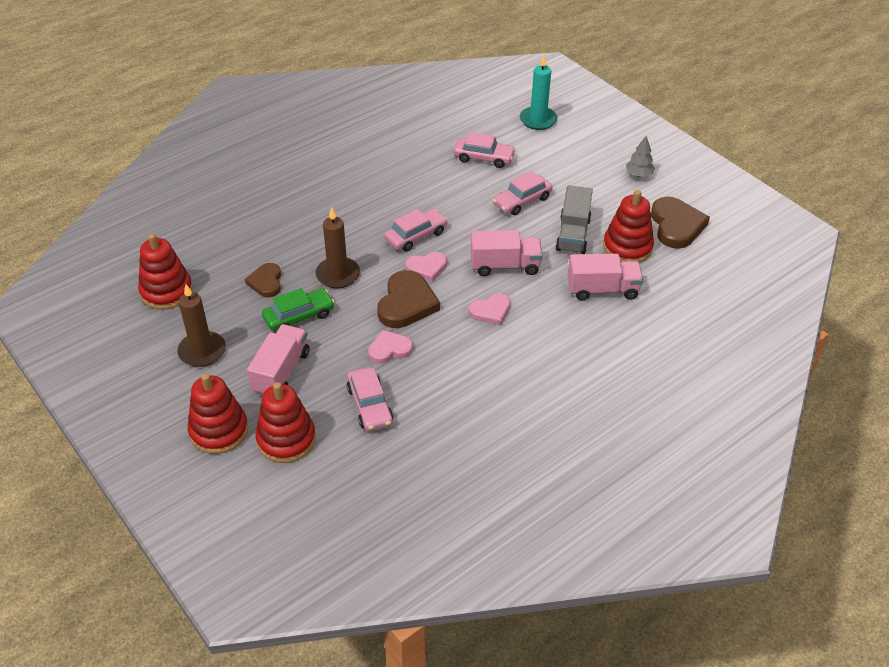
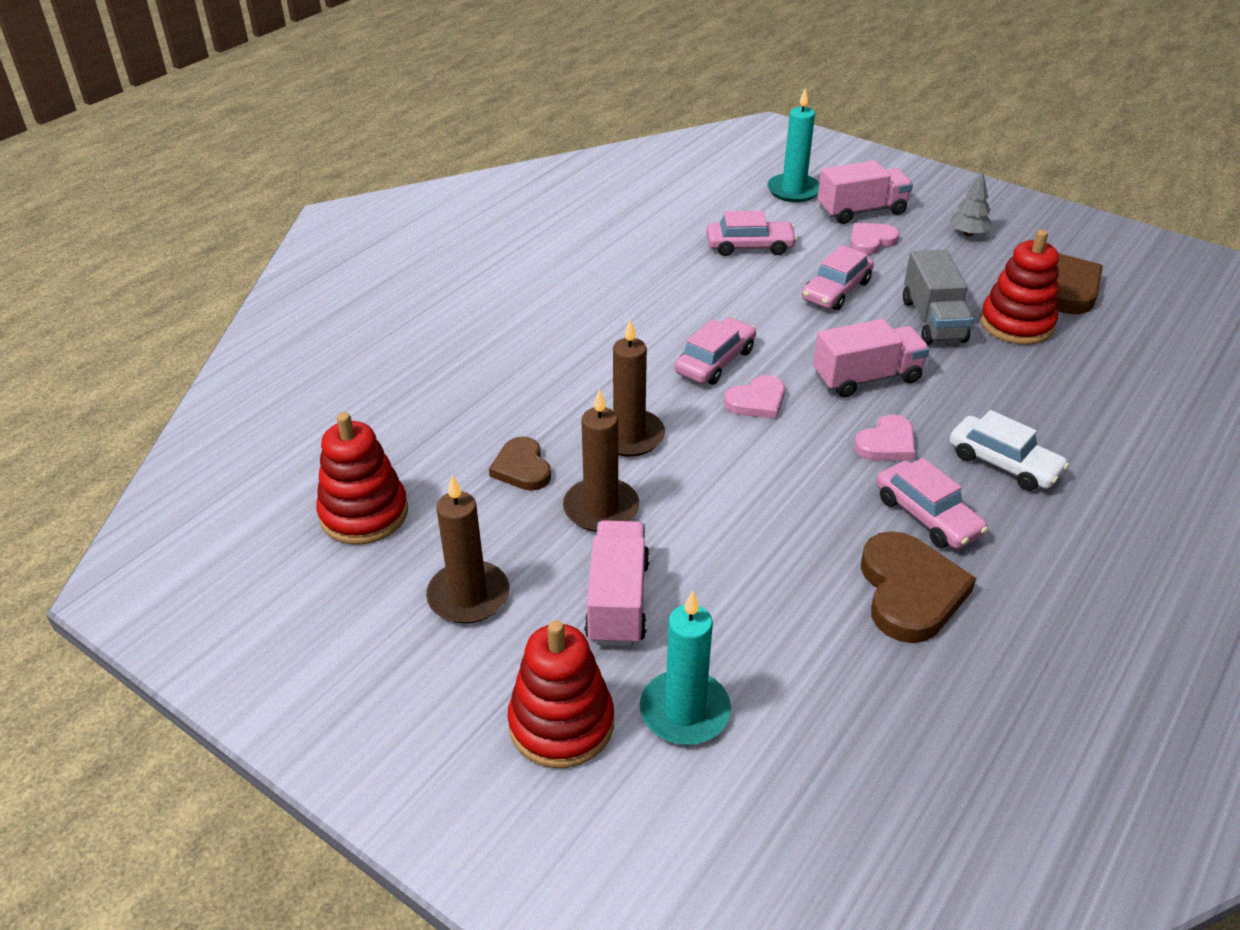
camera: 15 degrees left, 5 degrees down
red stacking toy [256,382,316,463] -> turquoise candle [640,590,731,745]
green car [262,288,335,331] -> brown candle [563,389,639,532]
pink car [347,367,393,431] -> pink car moved to [876,458,988,549]
pink heart [368,330,413,364] -> pink heart moved to [850,223,899,255]
brown heart [377,270,440,328] -> brown heart moved to [861,531,976,643]
pink truck [567,254,643,301] -> pink truck moved to [817,160,913,224]
none -> white car [949,410,1069,491]

